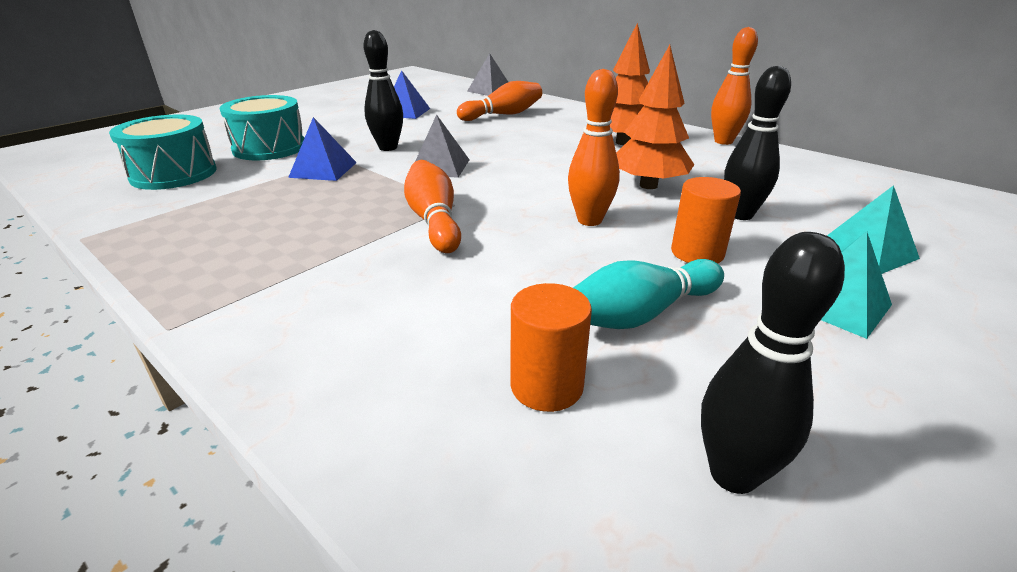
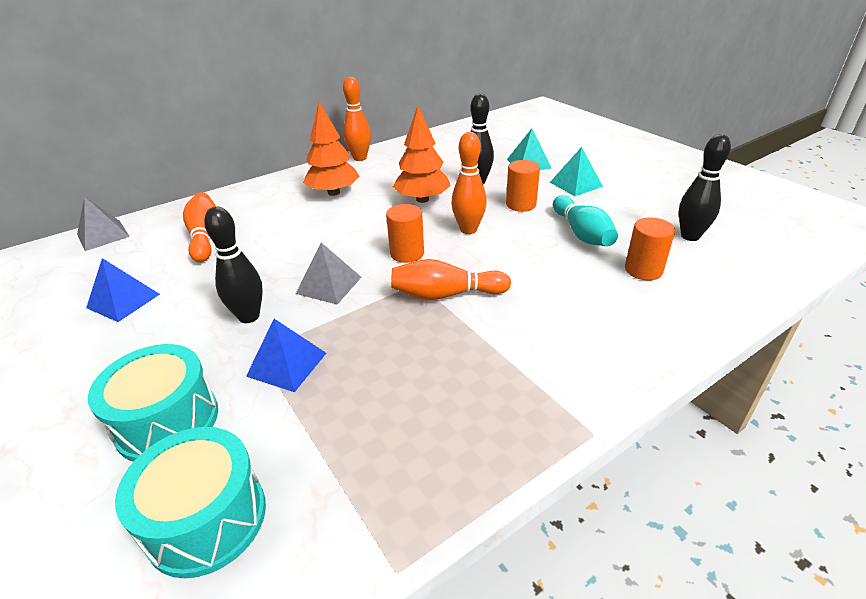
camera: 75 degrees left, 5 degrees up
none -> orange cylinder [386,204,424,263]

